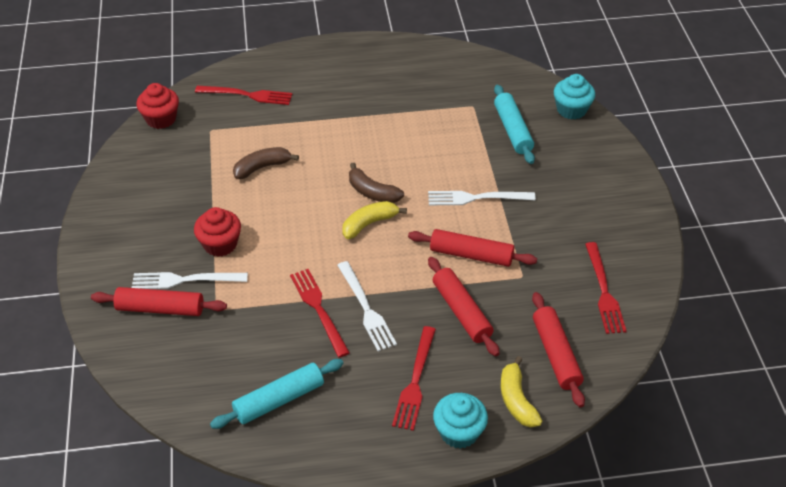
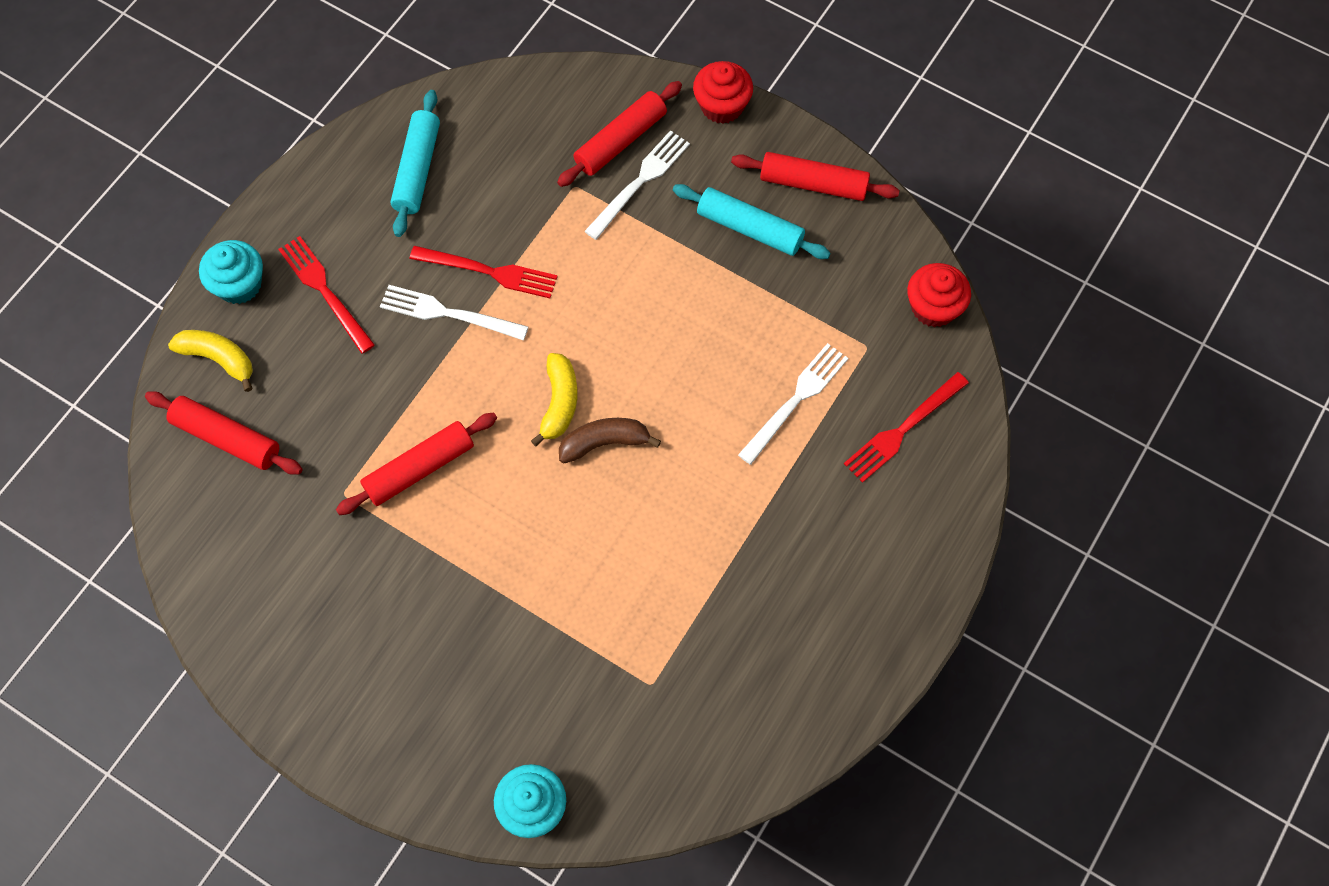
camera: 130 degrees right, 20 degrees up
red cupcake [194,207,241,257] -> red cupcake moved to [693,61,753,124]
brown banana [233,147,299,179] -> none
white fork [428,191,536,205] -> white fork moved to [738,343,848,465]
red rolling pin [428,257,500,356] -> red rolling pin moved to [731,152,900,201]
turquoise rolling pin [494,85,535,164] -> turquoise rolling pin moved to [673,184,830,259]
red fork [585,242,627,334] -> none

